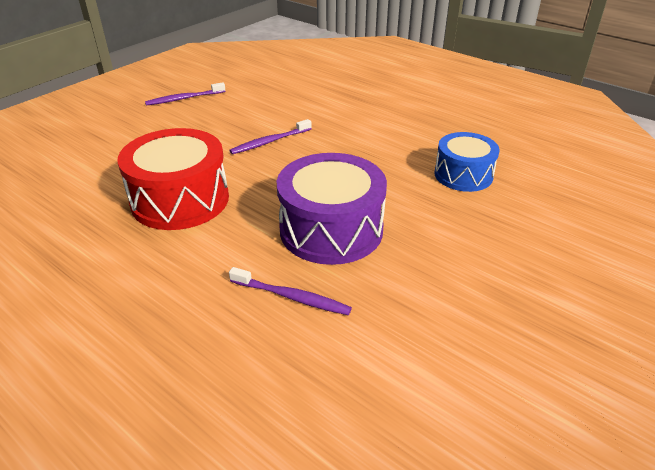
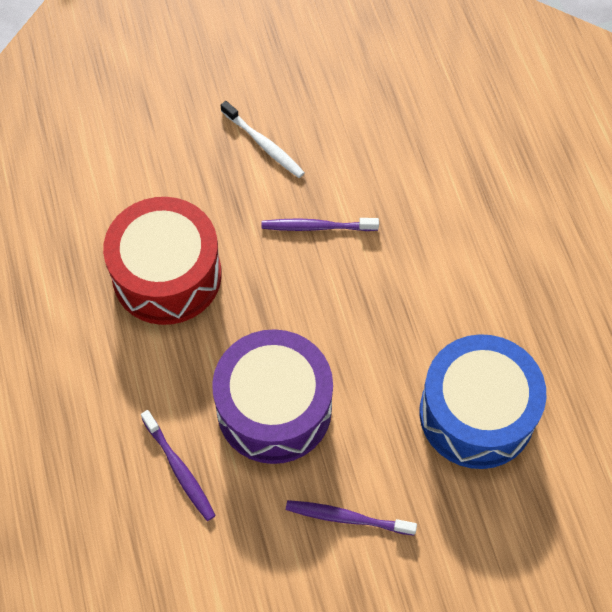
camera: 35 degrees right, 25 degrees up
purple toothbrush [145,82,225,106] -> purple toothbrush moved to [286,500,417,536]
blue drum [434,132,499,192] -> blue drum [419,334,546,469], size x1.57
none -> white toothbrush [221,101,305,178]

